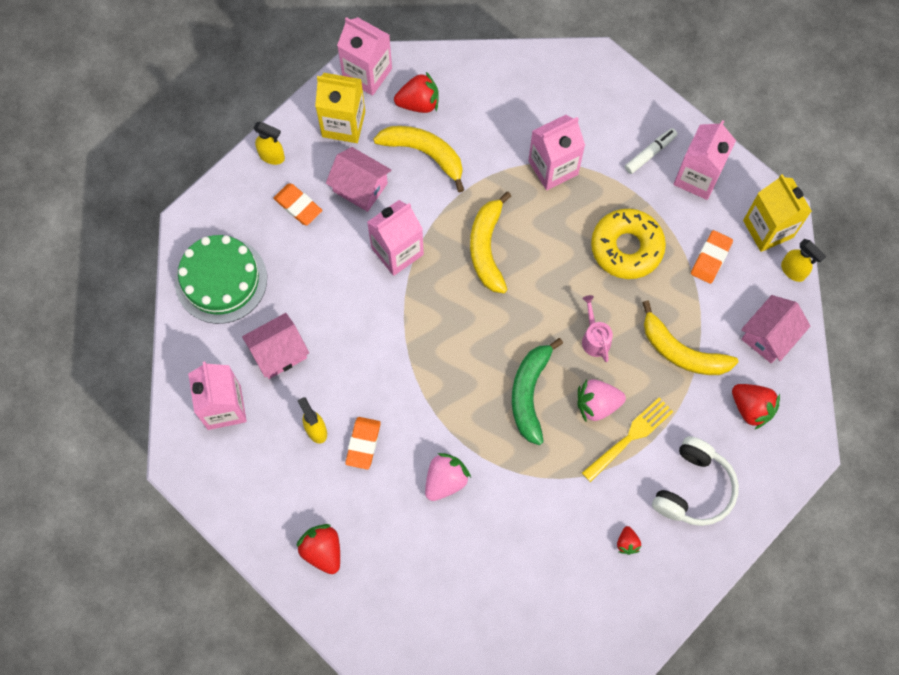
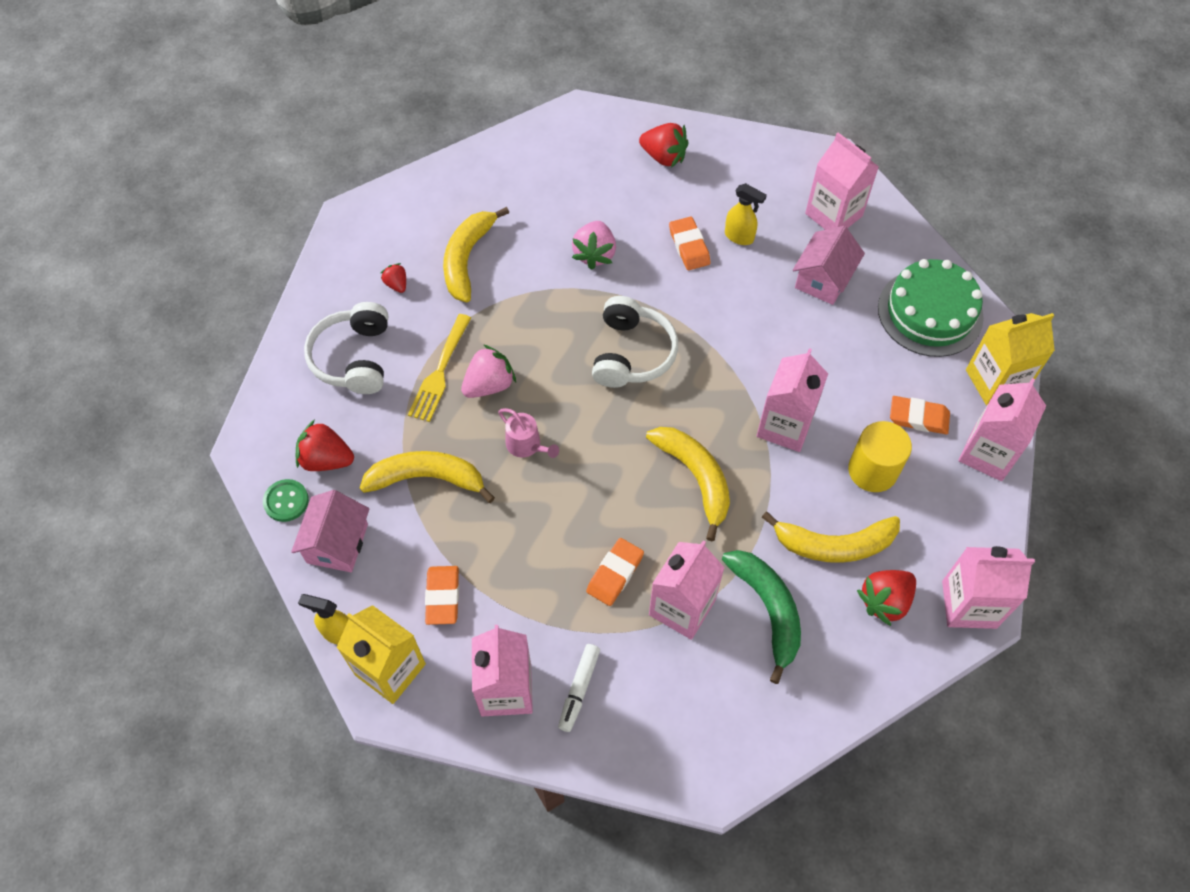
camera: 150 degrees right, 10 degrees down
yellow spray bottle [254,122,285,165] -> pink carton [958,378,1046,481]
yellow carton [315,73,365,143] -> yellow carton moved to [966,313,1055,405]
pink house [326,147,391,212] -> yellow cylinder [848,421,912,492]
green banana [512,338,563,445] -> green banana moved to [722,550,801,684]
yellow donut [591,209,666,279] -> none
none -> green button [263,479,309,522]
none -> yellow banana [443,207,509,302]
none -> orange eraser [586,538,644,606]
none -> white headphones [592,296,678,388]

